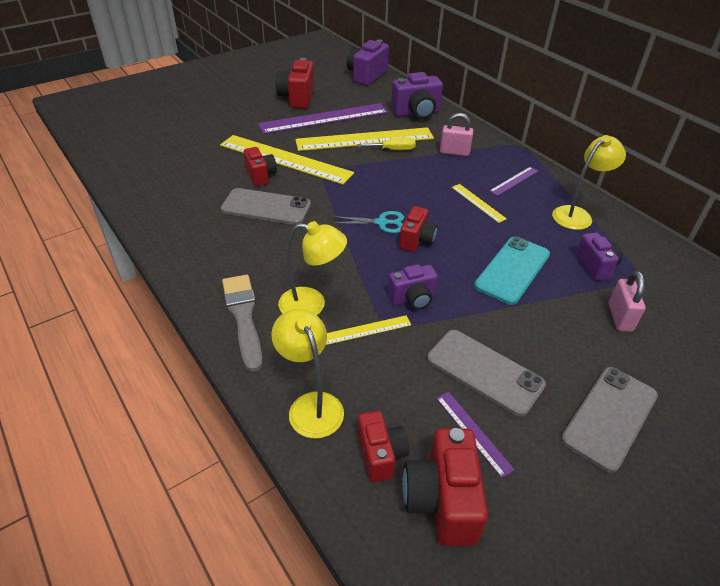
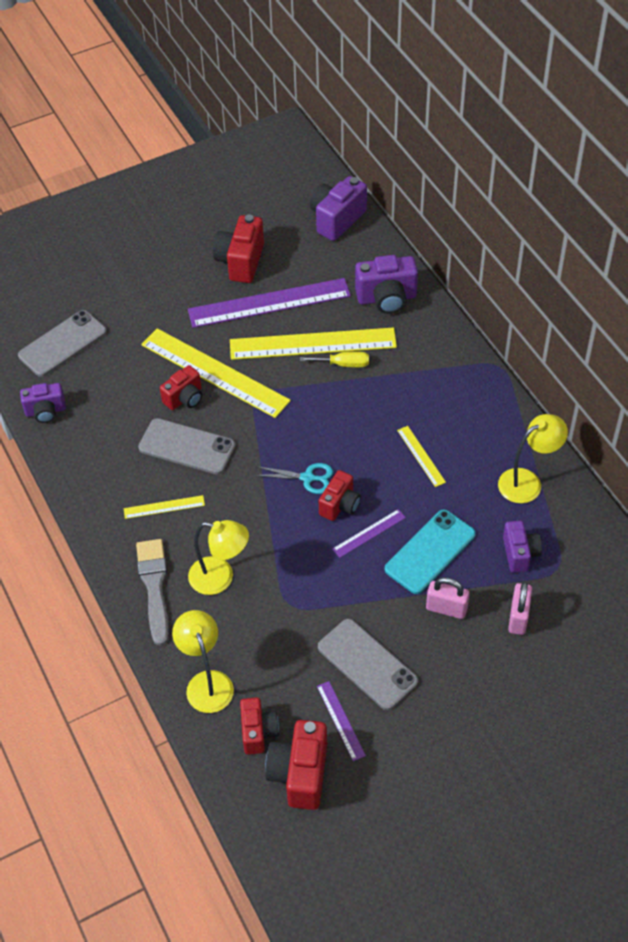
camera: 10 degrees right, 10 degrees up
red camera [244,147,277,187] -> red camera turned 60 degrees clockwise [160,365,202,410]
yellow ruler [326,315,411,345] -> yellow ruler moved to [124,495,205,519]
purple camera [388,264,438,310] -> purple camera moved to [20,383,66,423]
pink padlock [440,113,473,156] -> pink padlock moved to [426,577,470,619]
purple ruler [489,167,538,196] -> purple ruler moved to [333,509,406,558]
grey phone [561,367,658,473] -> grey phone moved to [18,310,107,377]

